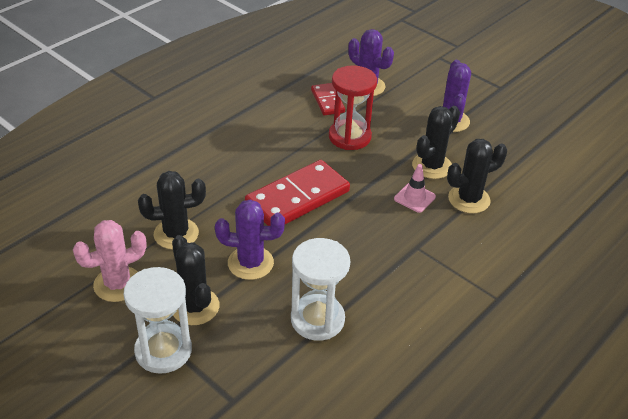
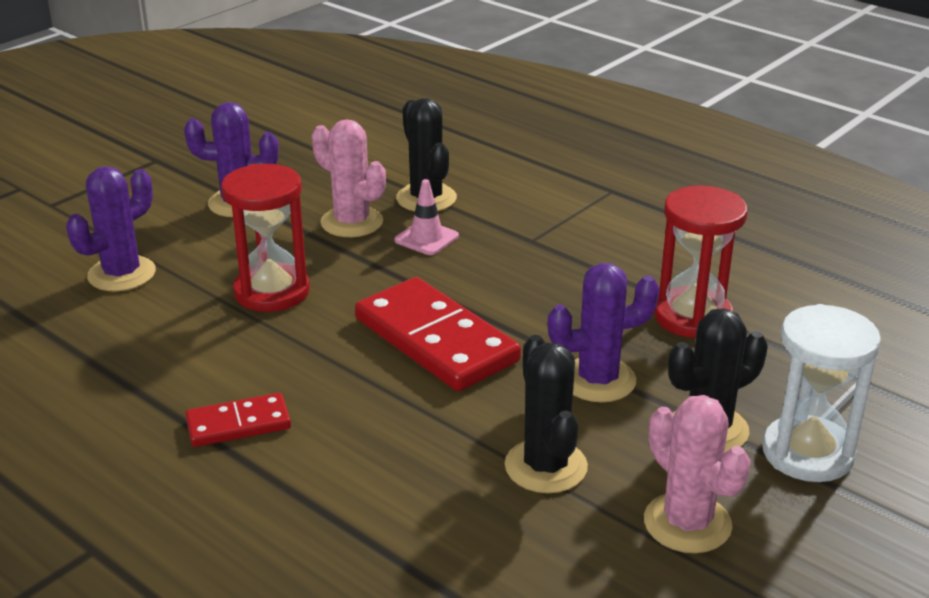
camera: 90 degrees left, 10 degrees down
purple cactus [215,199,285,280] -> purple cactus turned 75 degrees clockwise [547,263,659,402]
white hourglass [291,238,350,341] -> red hourglass [654,185,748,339]
red domino [311,83,345,115] -> red domino moved to [185,393,291,447]
black cactus [412,106,460,179] -> pink cactus [312,119,386,237]

